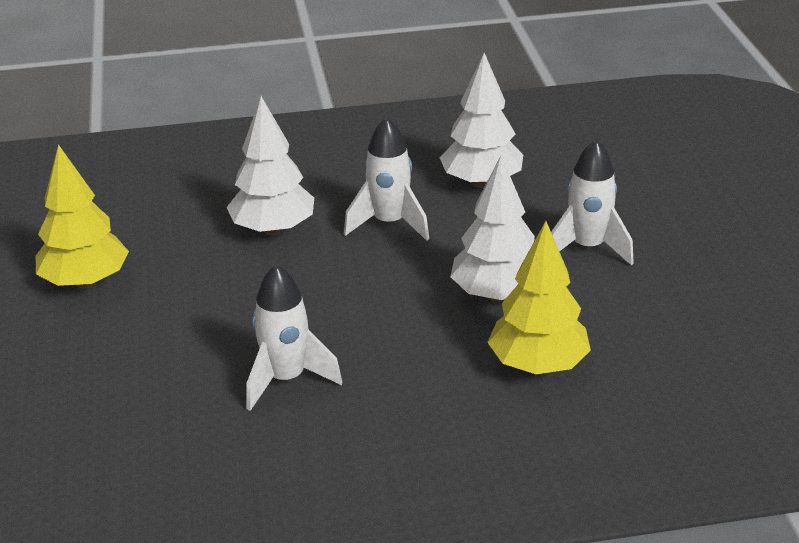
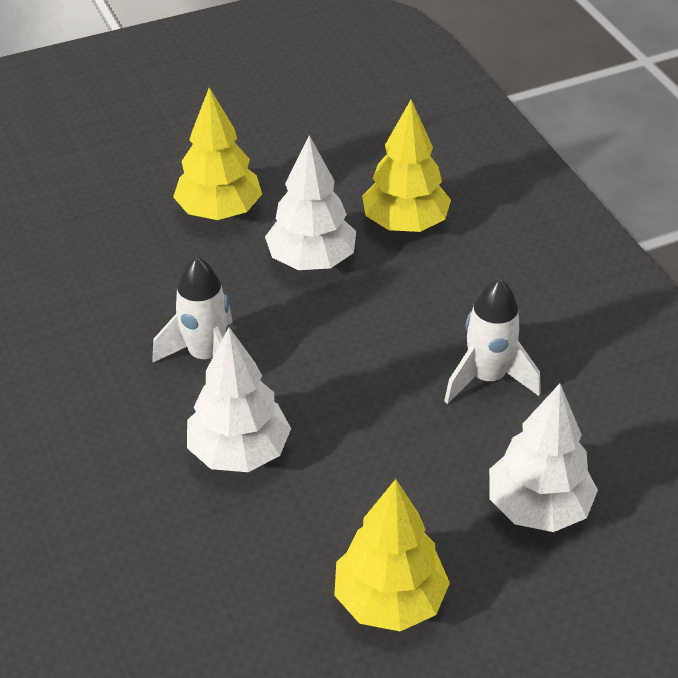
camera: 105 degrees left, 10 degrees up
white tree [440,53,523,188] -> white tree moved to [489,384,598,532]
white rocket [551,139,634,265] -> yellow tree [173,87,262,220]

